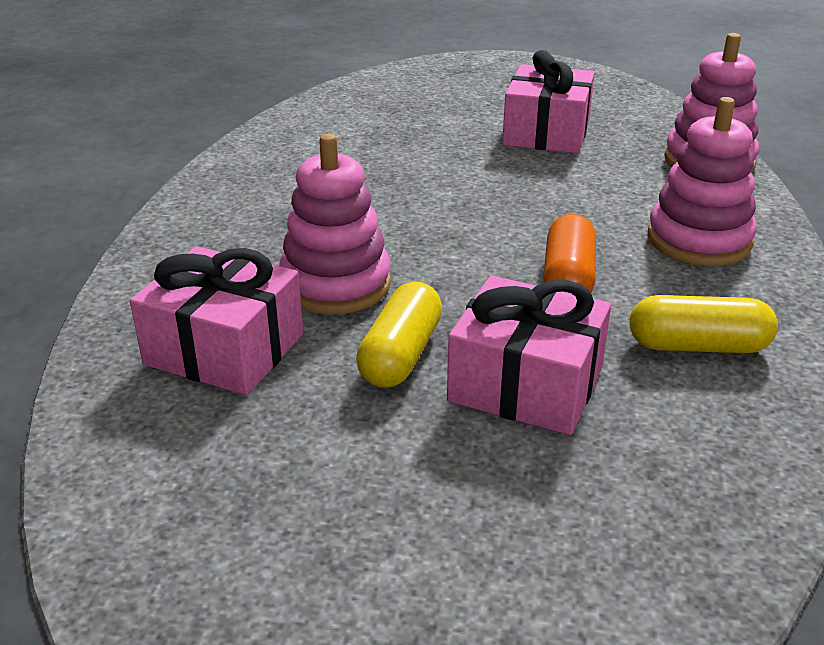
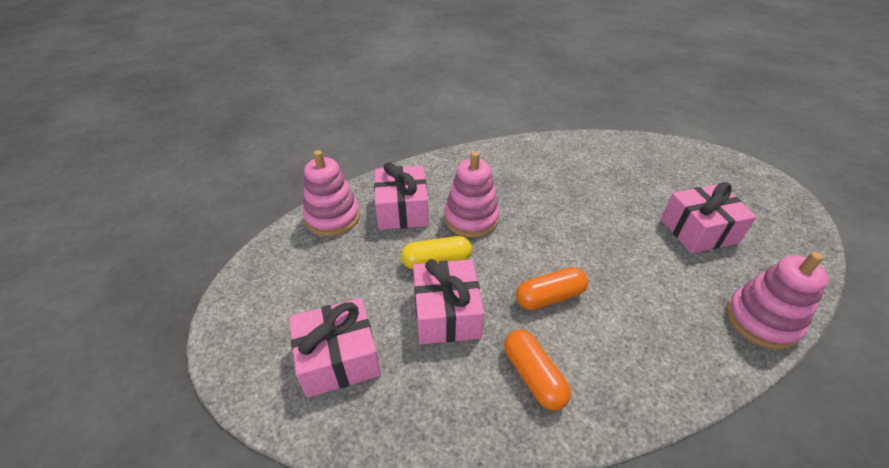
camera: 60 degrees right, 10 degrees up
yellow capsule [630,295,778,353] -> orange capsule [504,330,571,411]
pink stacking toy [648,97,757,266] -> pink stacking toy moved to [303,150,360,236]
none -> pink gift [289,298,381,398]

